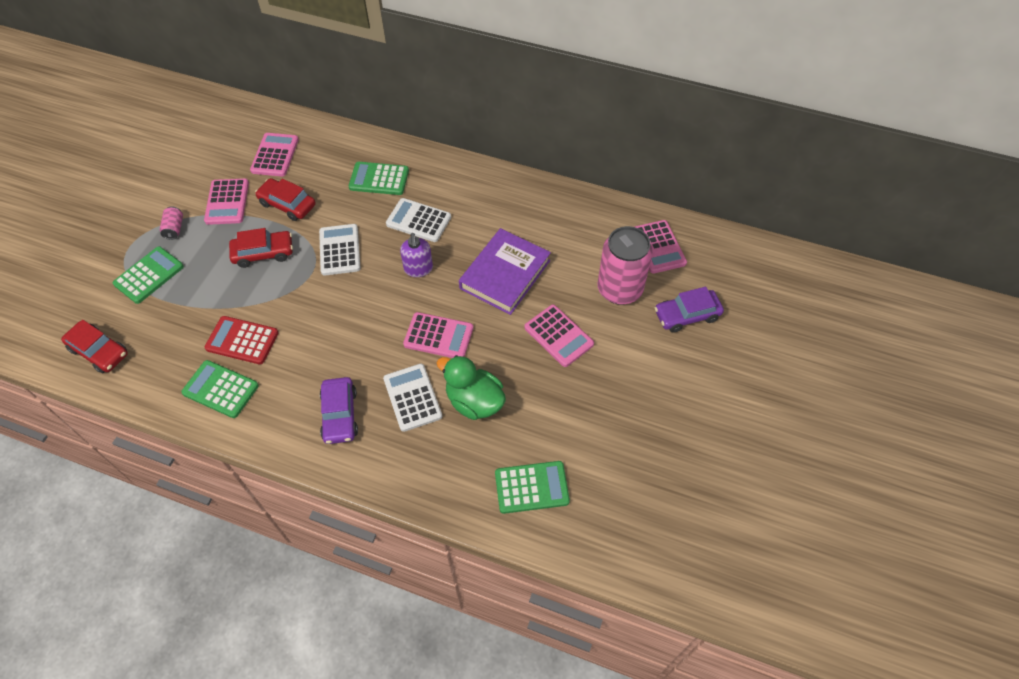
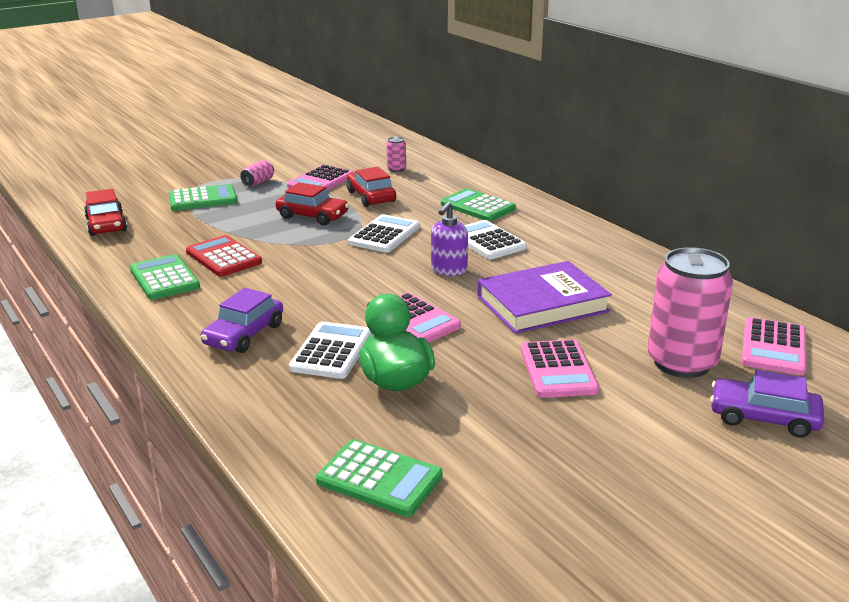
camera: 35 degrees right, 30 degrees down
pink calculator [250,133,299,177] -> pink can [386,137,406,172]

